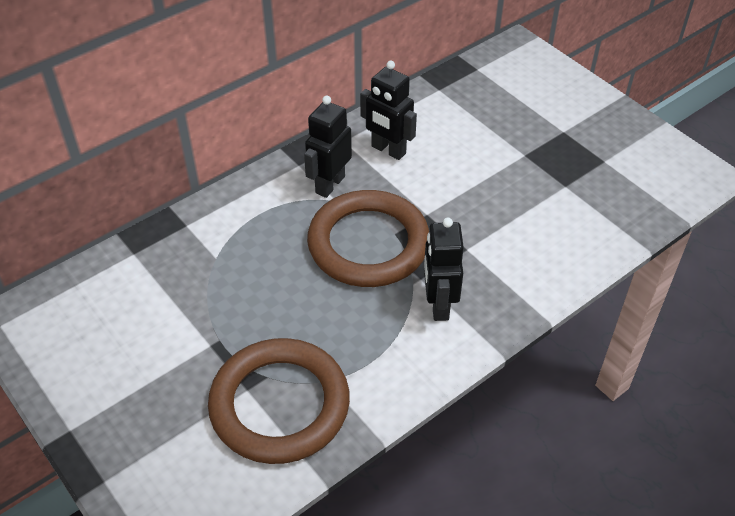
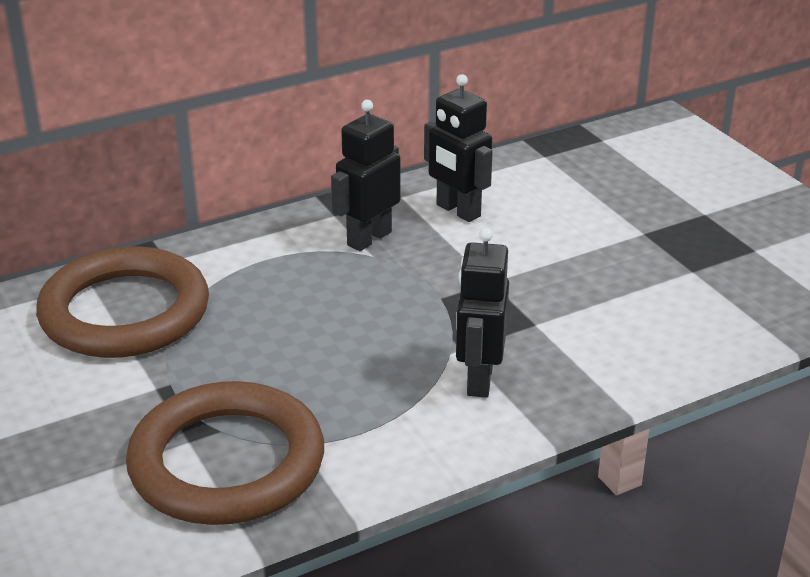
camera: 10 degrees right, 15 degrees down
brown ring [307,190,429,287] -> brown ring moved to [36,247,209,358]

